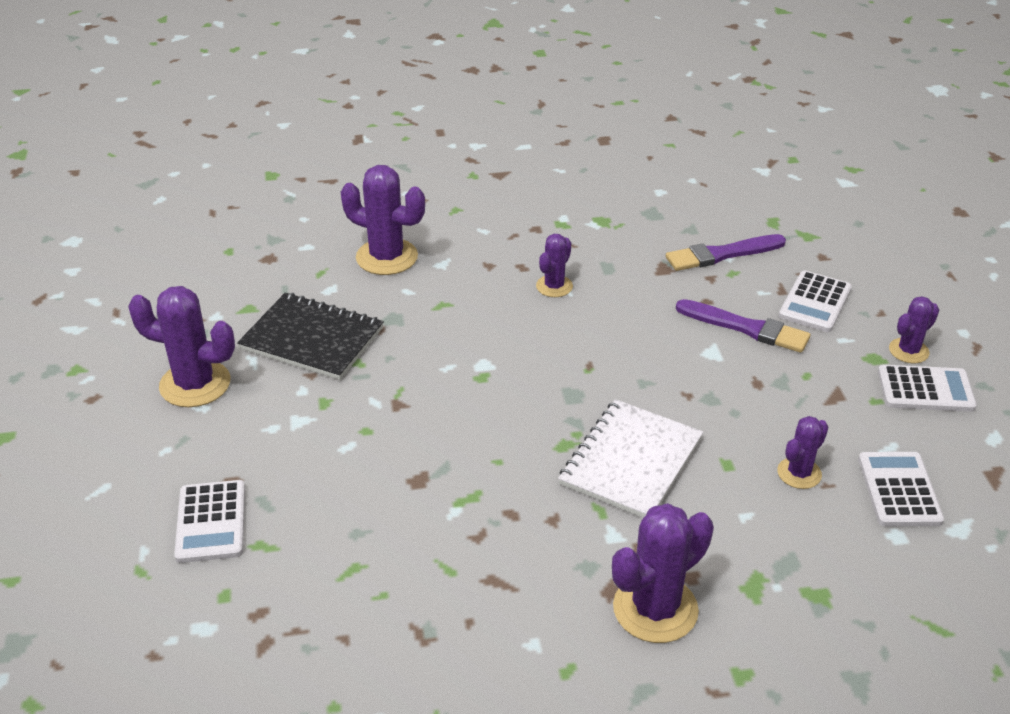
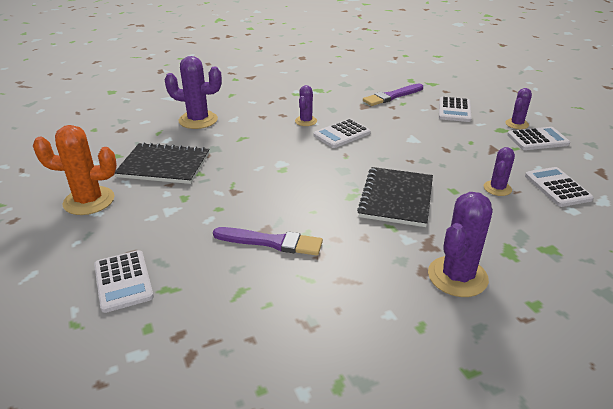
camera: 15 degrees left, 5 degrees down
purple cactus [128,286,235,407] -> orange cactus [33,125,117,215]
white notebook [558,399,703,518] -> black notebook [357,167,433,227]
purple brush [676,299,810,353] -> purple brush moved to [213,227,323,256]
none -> white calculator [313,119,371,148]

